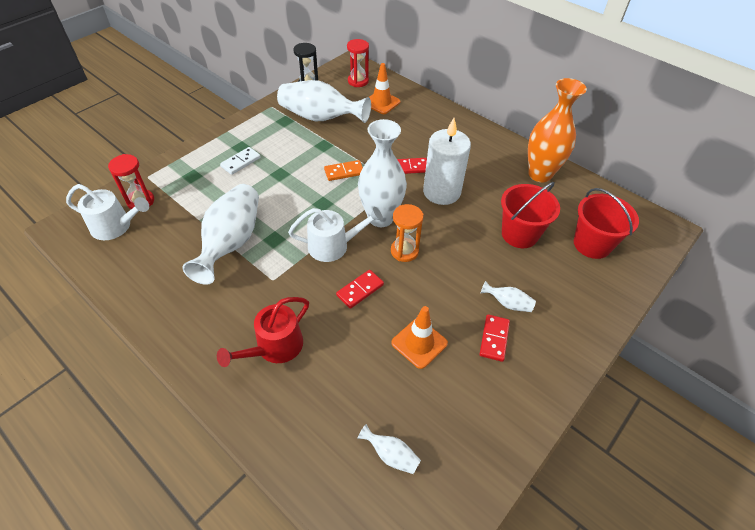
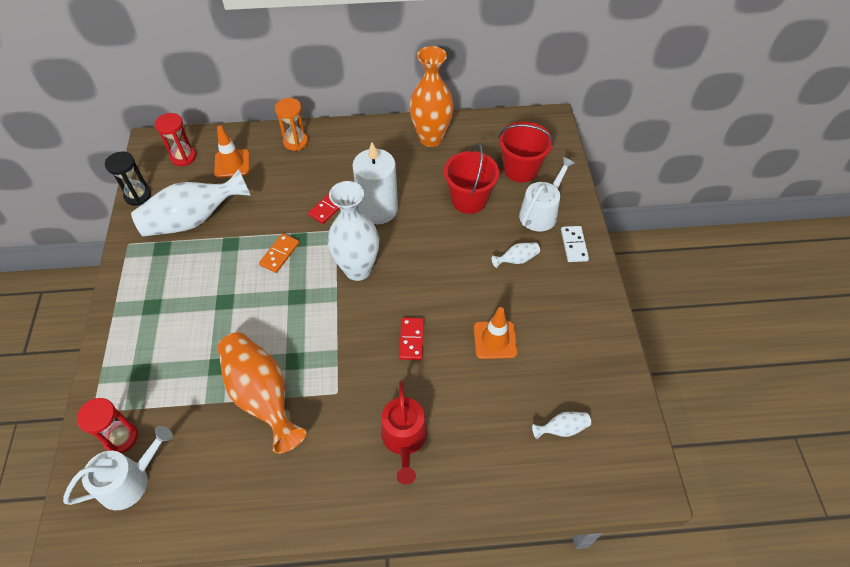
camera: 45 degrees left, 5 degrees up
white vase [182,184,259,285] -> orange vase [218,332,307,454]
white domino [220,147,261,175] -> white domino moved to [561,226,589,262]
white watering can [288,207,383,262] -> white watering can moved to [519,157,575,232]
orange hourglass [391,204,423,262] -> orange hourglass moved to [275,98,308,151]
red domino [480,314,510,362] -> none

